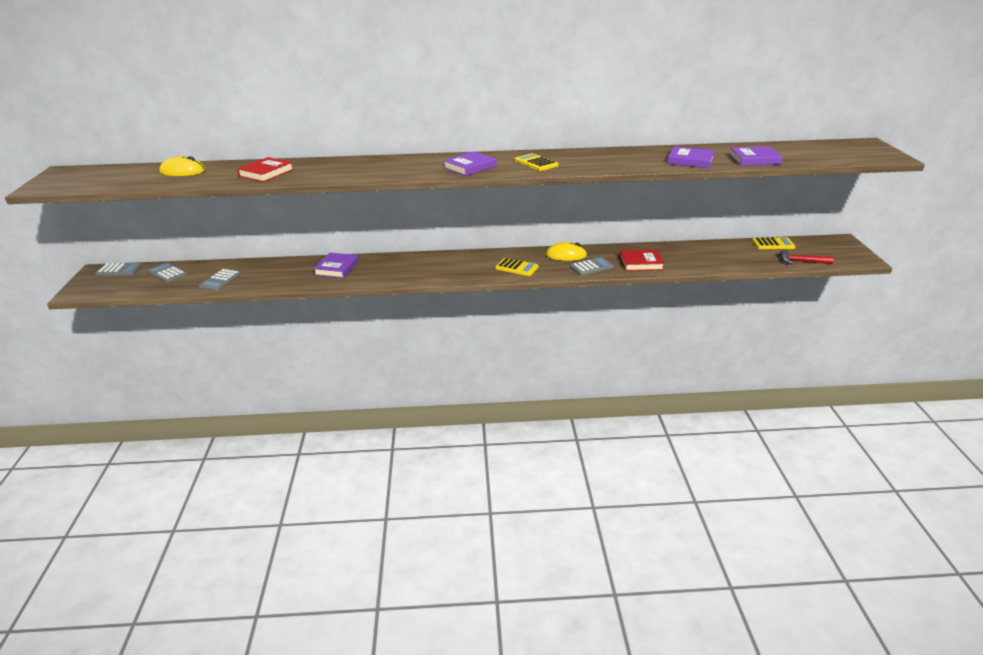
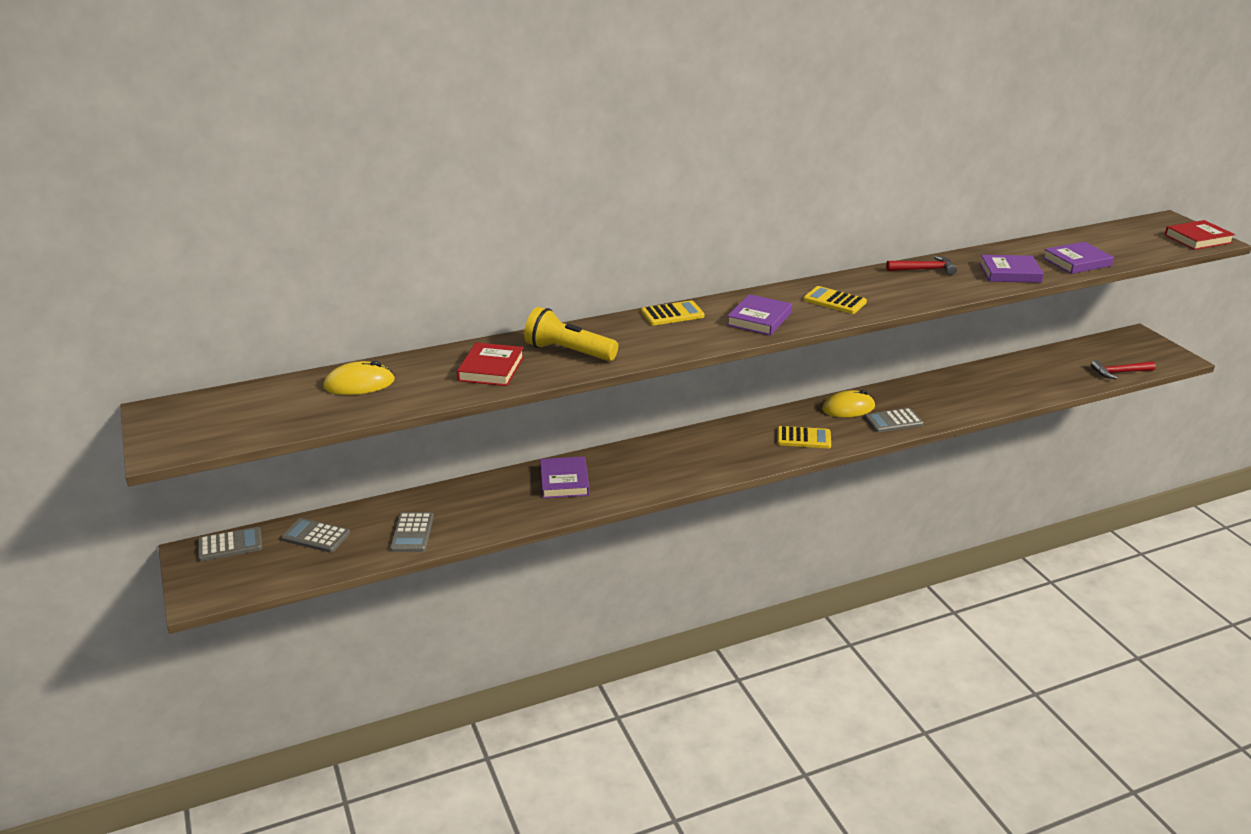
camera: 20 degrees left, 0 degrees up
grey calculator [570,257,614,276] -> grey calculator turned 150 degrees counterclockwise [864,408,924,432]
red book [620,250,664,271] -> red book moved to [1165,220,1235,250]
yellow calculator [752,237,796,249] -> yellow calculator moved to [641,300,705,325]
none -> yellow flashlight [524,307,618,361]
none -> red hammer [886,256,957,275]

